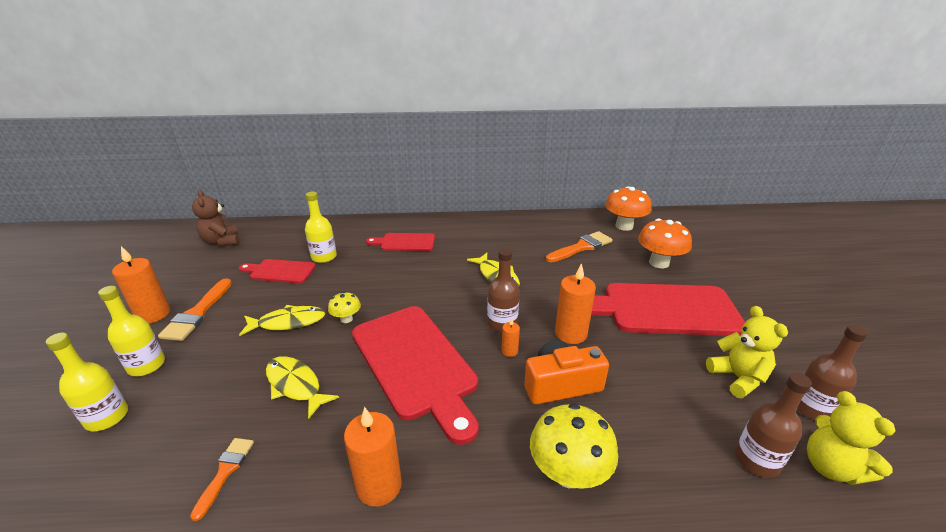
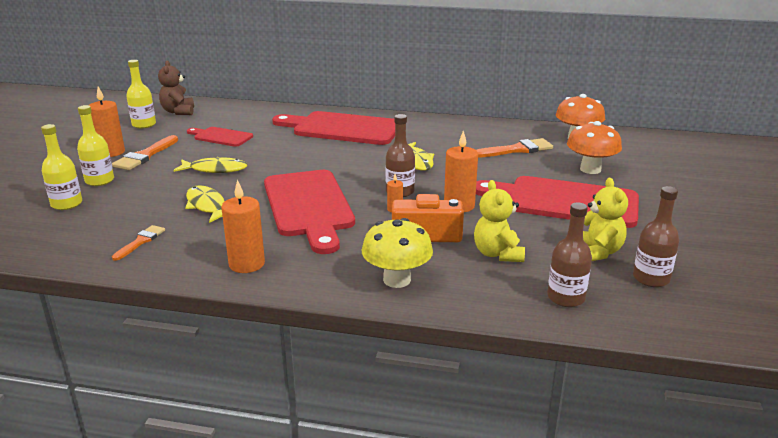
camera: 15 degrees right, 5 degrees down
yellow bottle [305,192,337,263] -> yellow bottle moved to [126,60,156,128]
yellow mushroom [328,292,361,323] -> none
red cutting board [366,233,435,251] -> red cutting board [272,111,395,145], size x1.93
yellow teddy bear [807,391,896,485] -> yellow teddy bear moved to [474,180,525,262]

